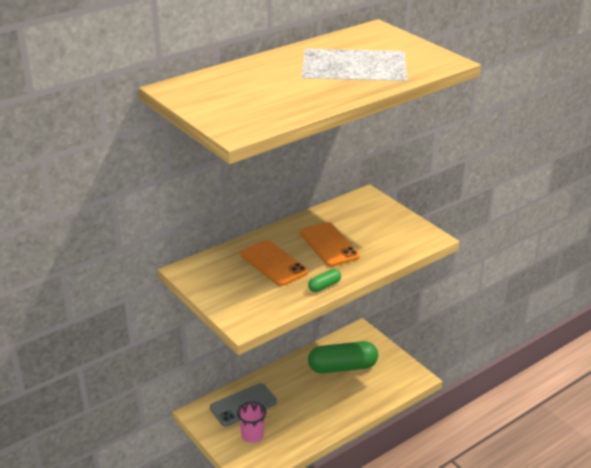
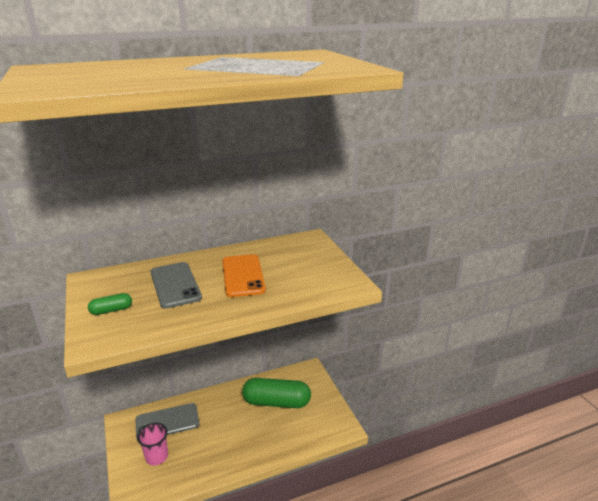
camera: 15 degrees right, 5 degrees down
orange phone [241,240,308,286] -> grey phone [150,262,202,309]
green capsule [308,269,341,292] -> green capsule moved to [88,293,132,315]

